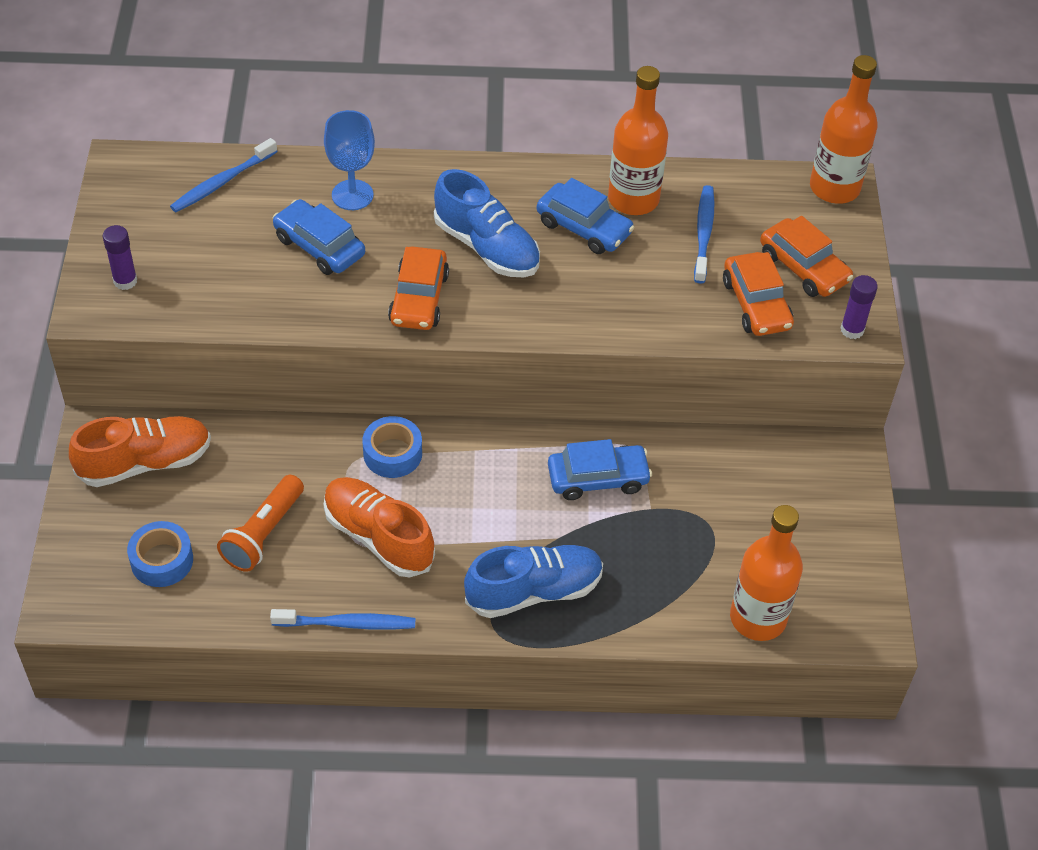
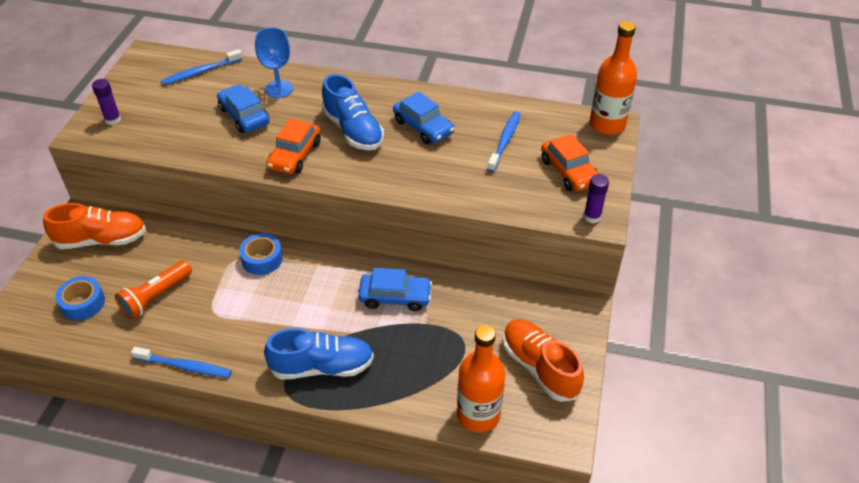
camera: 15 degrees right, 5 degrees down
orange shoe [324,477,435,577] -> orange shoe moved to [503,319,584,402]
orange bottle [608,66,668,215] -> none
orange car [723,252,794,336] -> none

